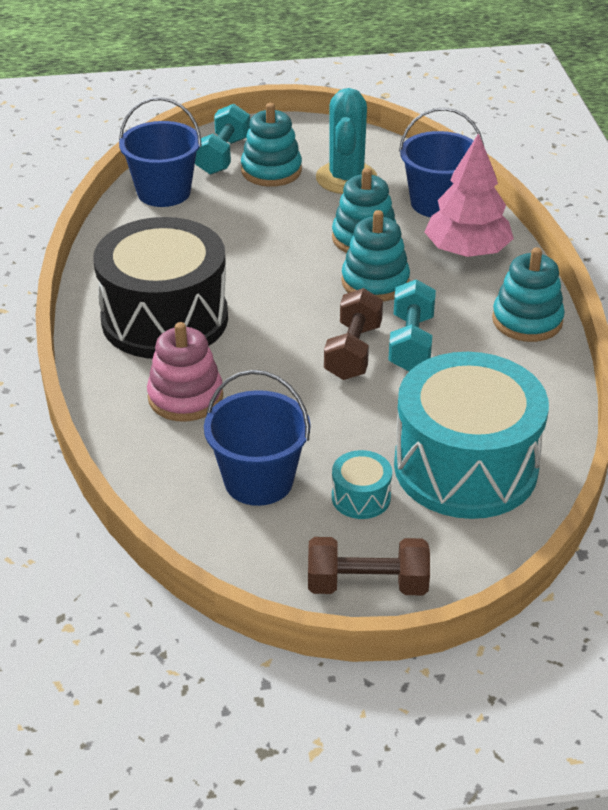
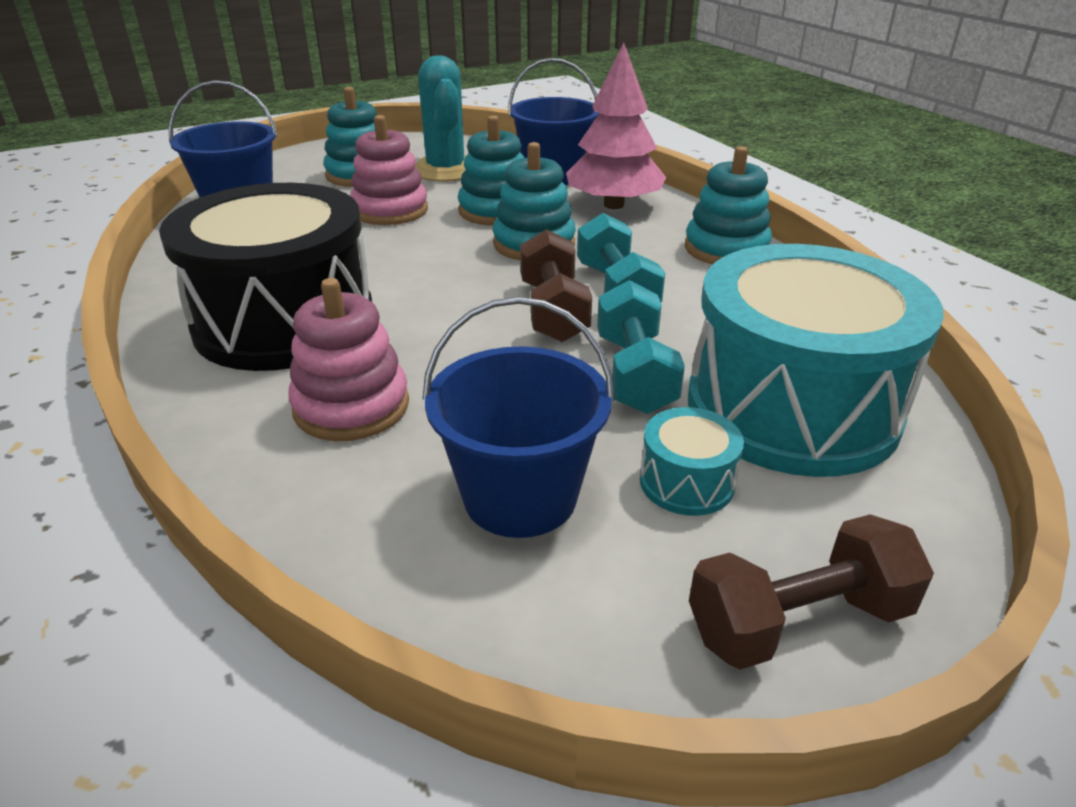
camera: 20 degrees left, 5 degrees down
turquoise dumbbell [195,104,250,175] -> turquoise dumbbell moved to [597,280,685,414]
none -> pink stacking toy [350,115,428,225]

